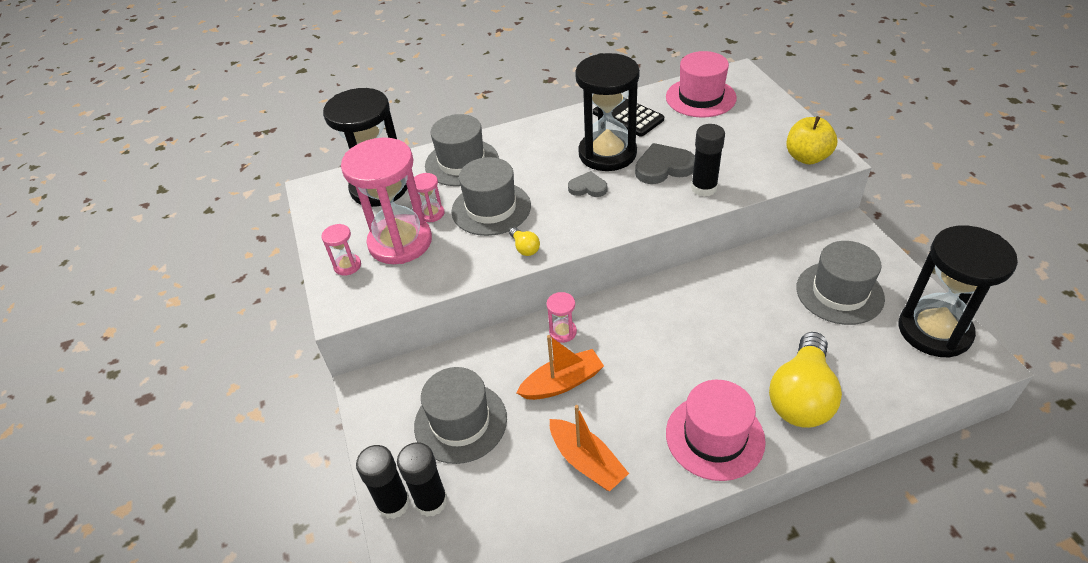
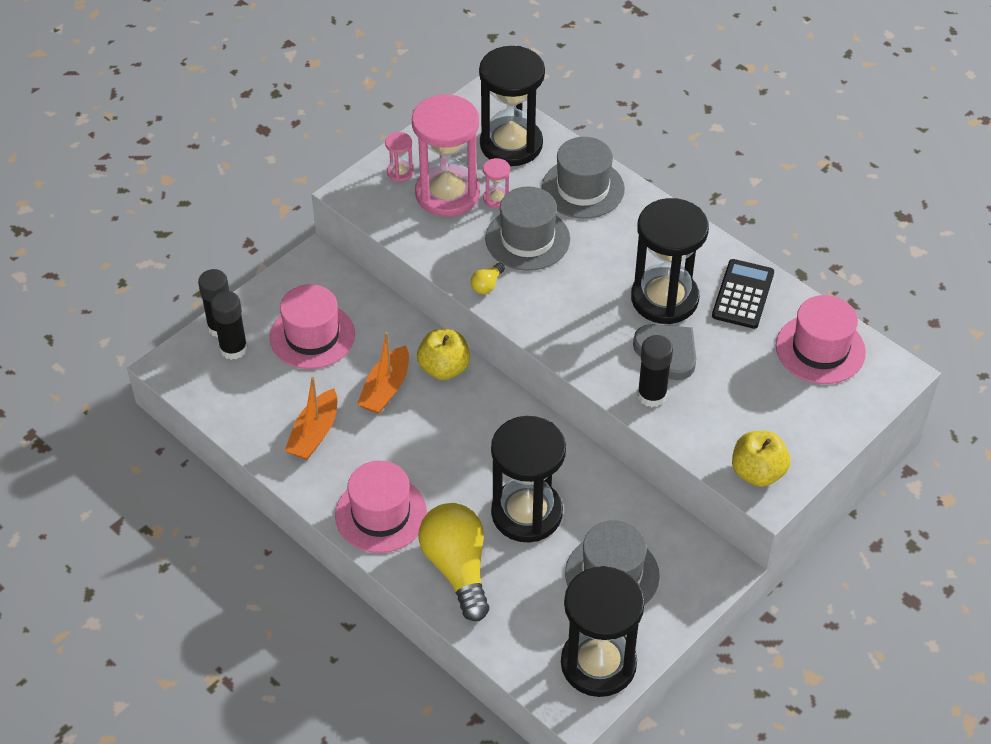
camera: 60 degrees right, 5 degrees up
grey hat [414,367,507,464] -> pink hat [270,284,355,369]
orange boat [516,335,604,400] -> orange boat turned 75 degrees clockwise [357,332,409,414]
pink hourglass [546,292,577,343] -> yellow apple [417,329,470,380]
grey heart [568,171,607,197] -> none
yellow light bulb [769,332,842,428] -> yellow light bulb turned 75 degrees clockwise [418,503,489,621]
none -> black hourglass [491,416,566,543]

